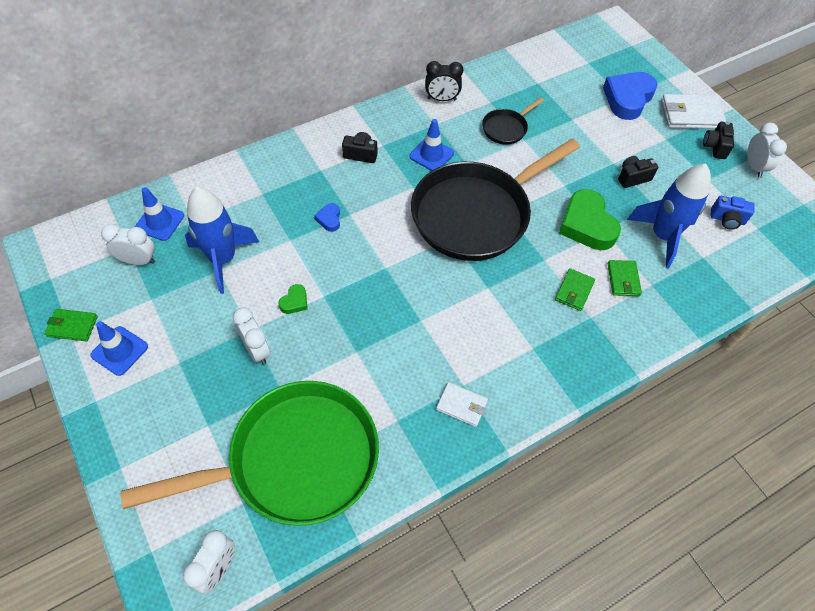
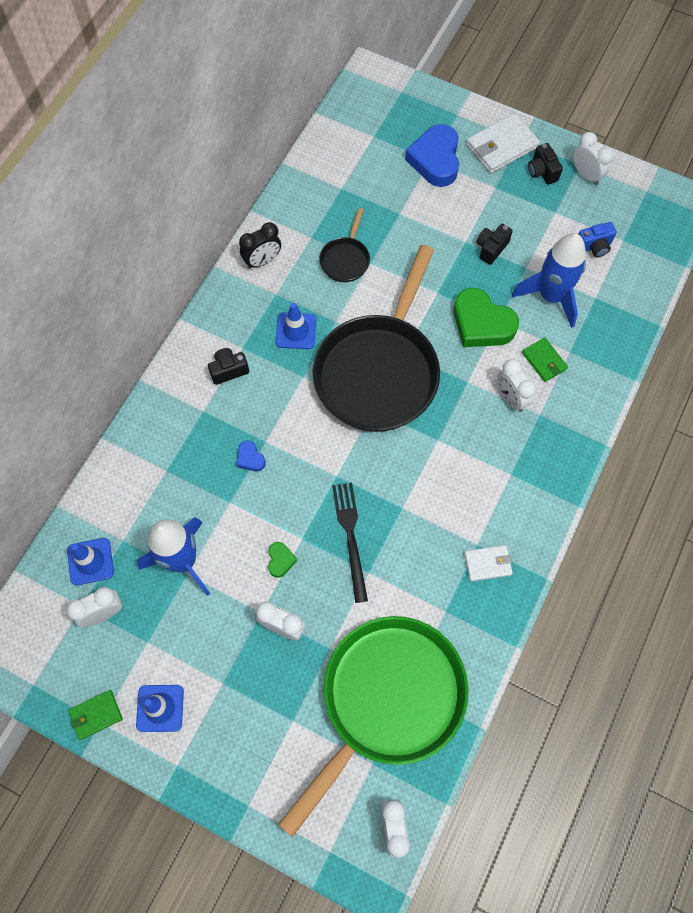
camera: 30 degrees left, 10 degrees up
green wallet [555,268,595,311] -> white clock [497,359,536,412]
none -> black fork [332,483,368,603]

